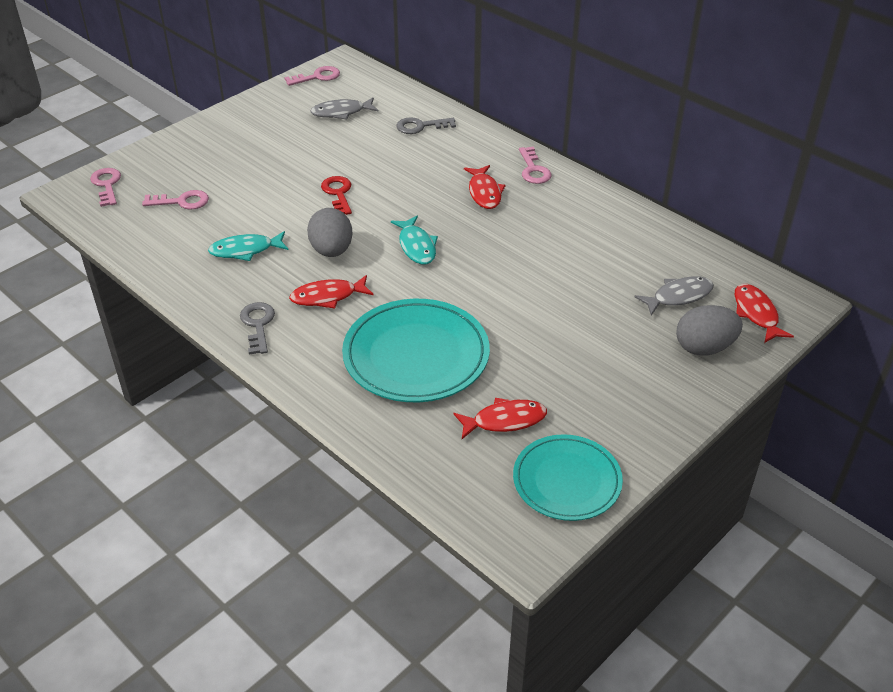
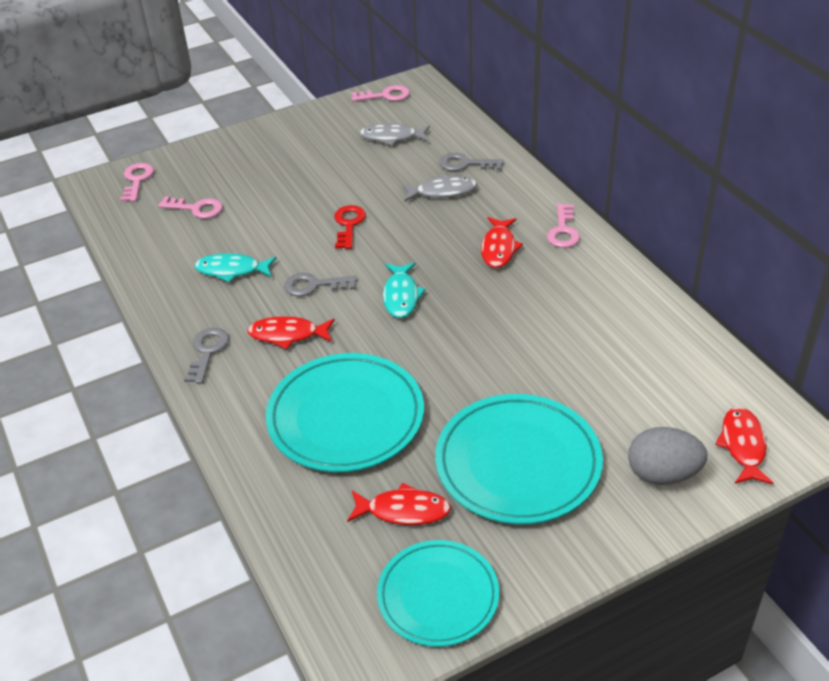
camera: 20 degrees right, 0 degrees up
grey egg [307,208,353,257] -> grey key [284,273,357,296]
grey fish [635,276,714,315] -> grey fish moved to [401,175,477,202]
none -> turquoise plate [435,394,603,524]

